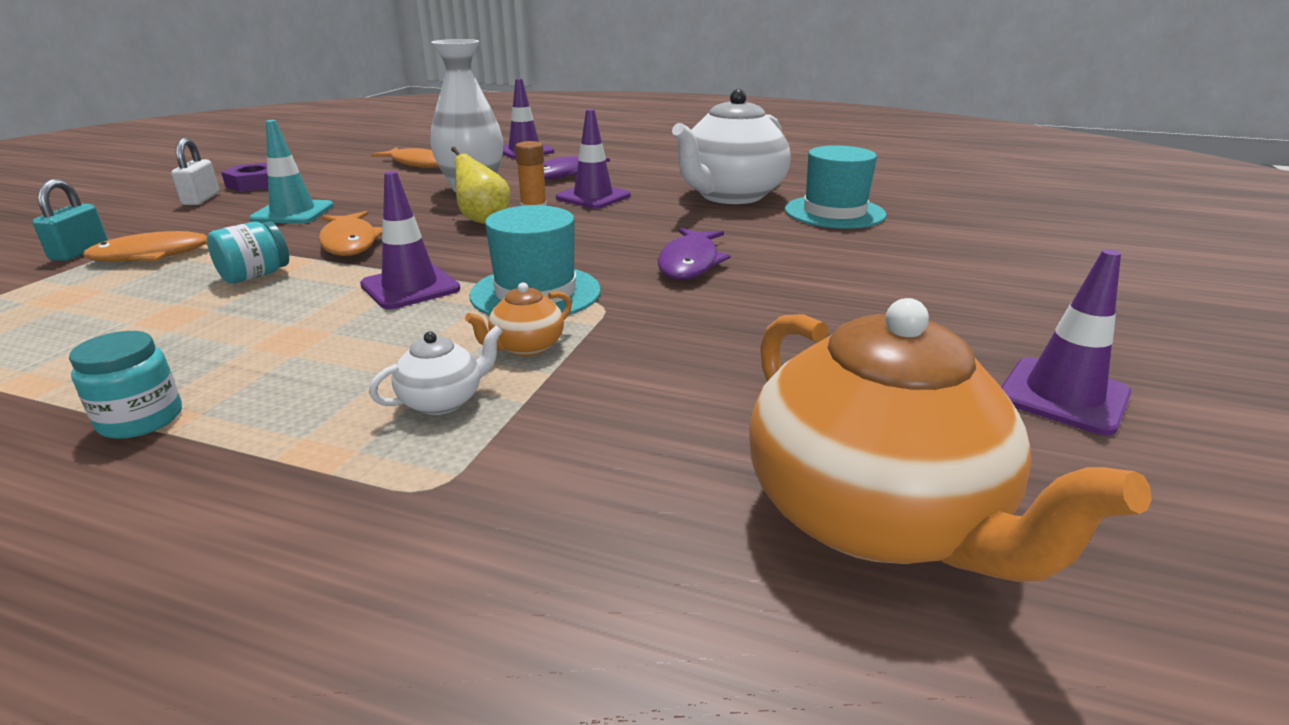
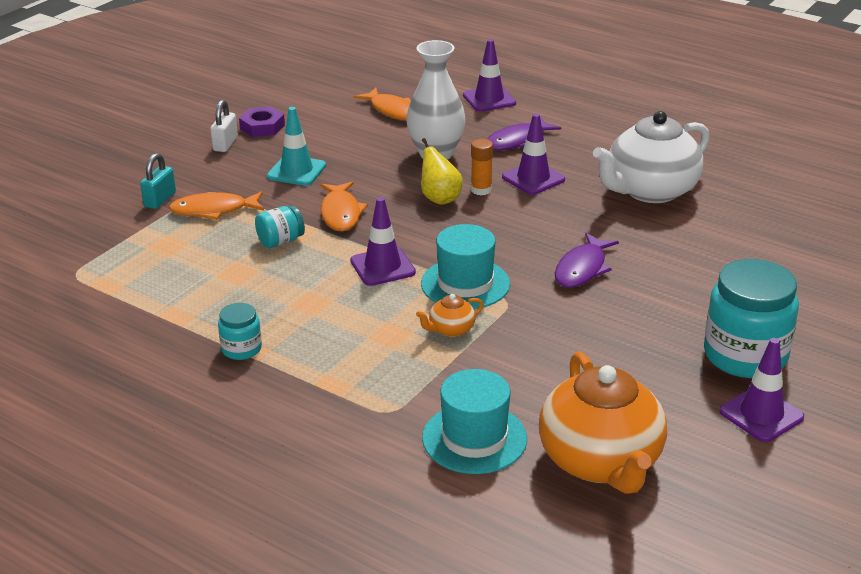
camera: 15 degrees right, 5 degrees up
white teapot [369,325,503,415] -> none
turquoise hat [785,145,887,229] -> turquoise hat moved to [422,369,527,474]
none -> turquoise jar [704,259,799,378]

